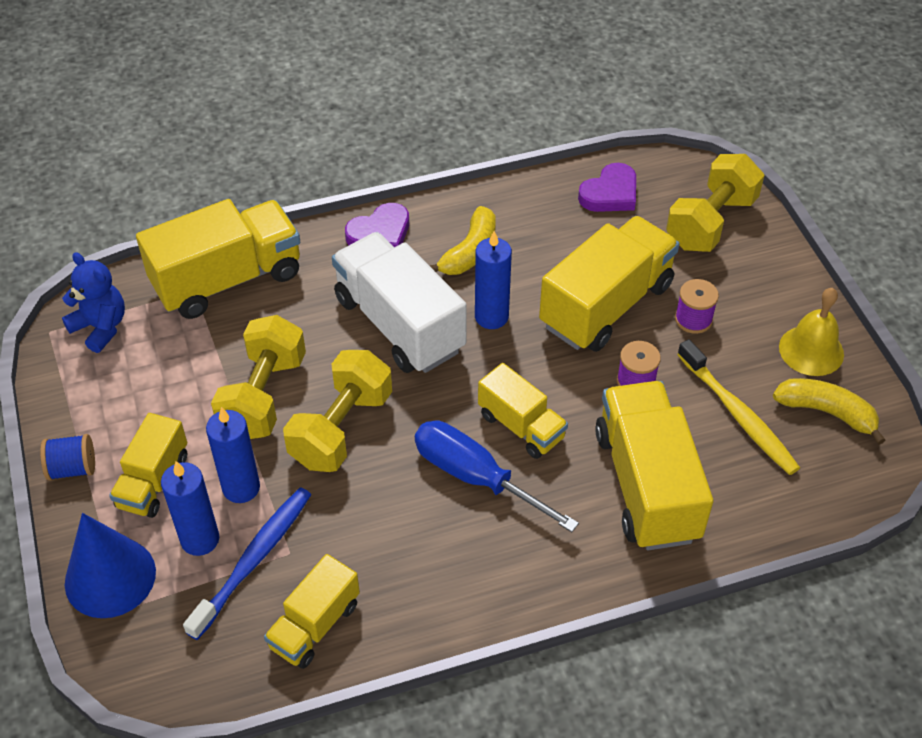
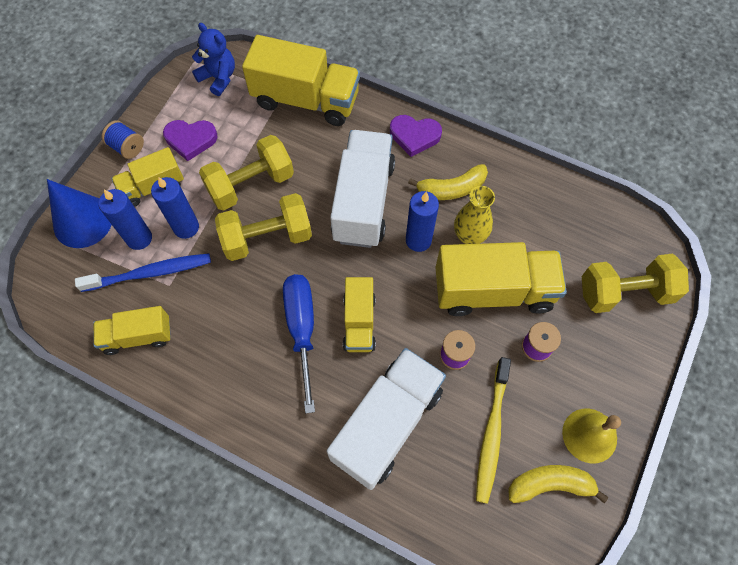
camera: 45 degrees right, 15 degrees up
blue teddy bear [62,252,125,353] -> blue teddy bear turned 45 degrees counterclockwise [192,23,235,96]
purple heart [578,163,636,212] -> purple heart moved to [163,120,218,161]
yellow truck [595,381,713,550] -> white truck [327,348,446,490]
yellow banana [773,378,886,445] -> yellow banana turned 75 degrees counterclockwise [509,465,608,503]
none -> yellow vase [454,186,495,244]

